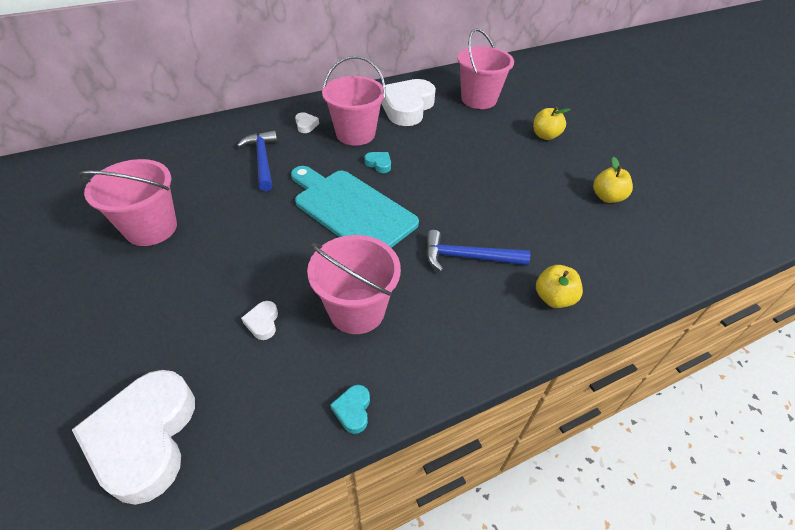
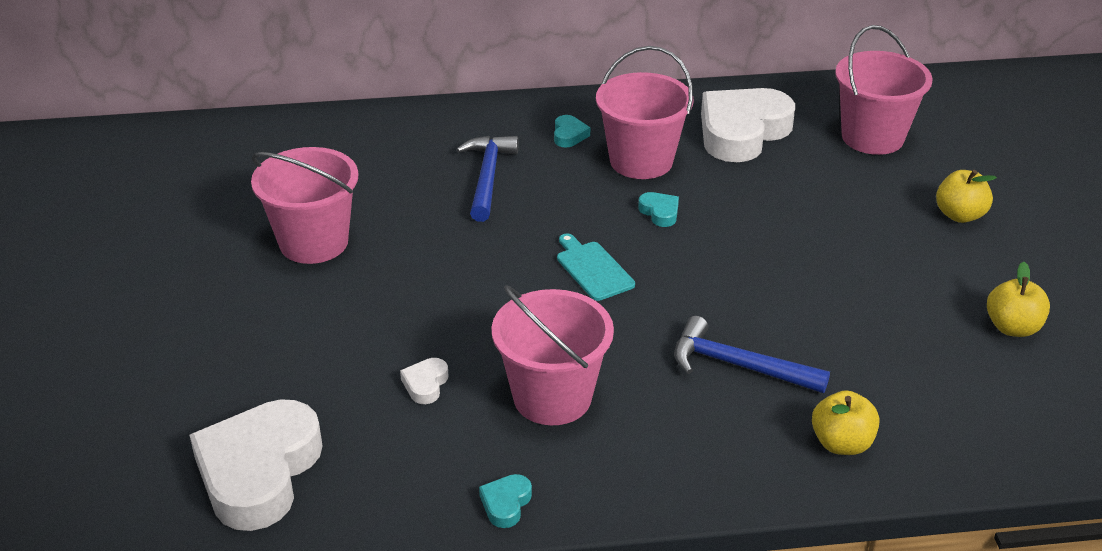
camera: 20 degrees right, 10 degrees down
turquoise cutting board [291,166,419,248] -> turquoise cutting board [557,233,635,301], size x0.46
white heart [295,112,319,133] -> turquoise heart [554,115,590,148]

